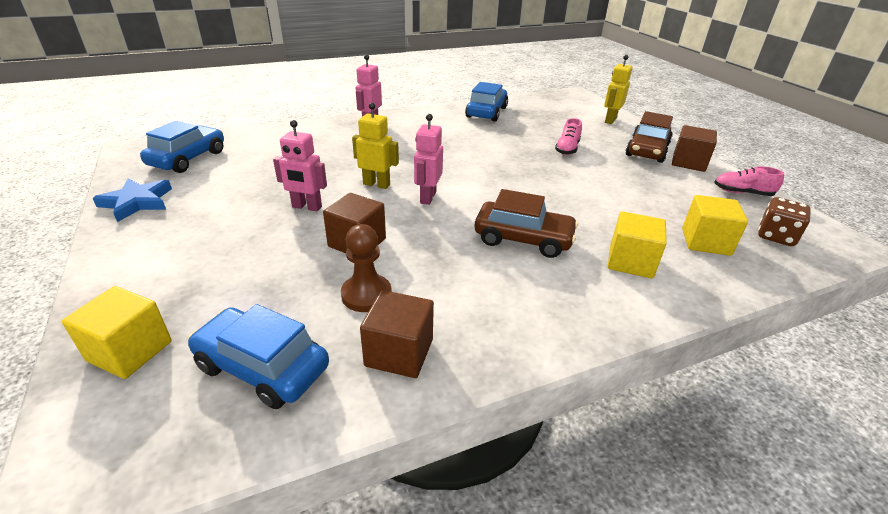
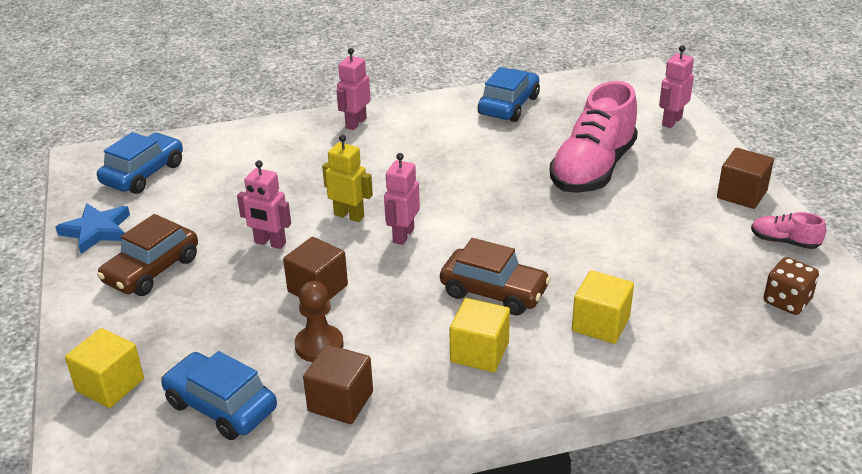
camera: 10 degrees right, 0 degrees up
pink shoe [555,118,582,155] -> pink shoe [550,81,638,193], size x2.25
yellow robot [604,55,633,124] -> pink robot [659,45,694,128]
brown car [626,111,673,163] -> brown car moved to [97,214,198,296]
yellow cube [682,195,748,256] -> yellow cube moved to [449,298,510,372]

